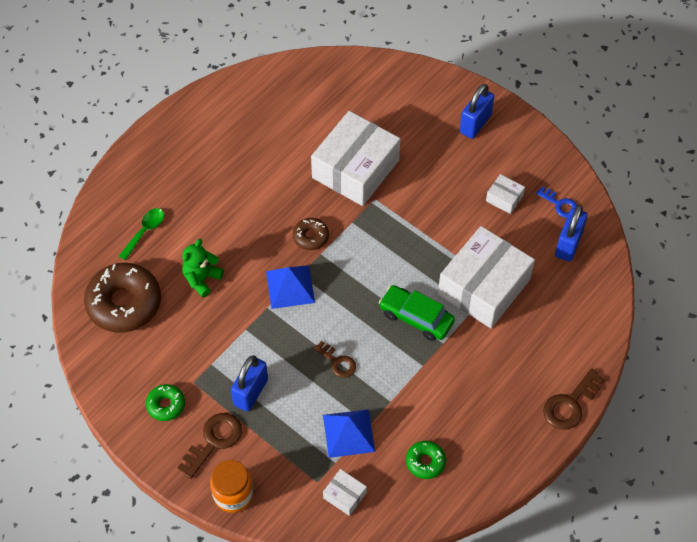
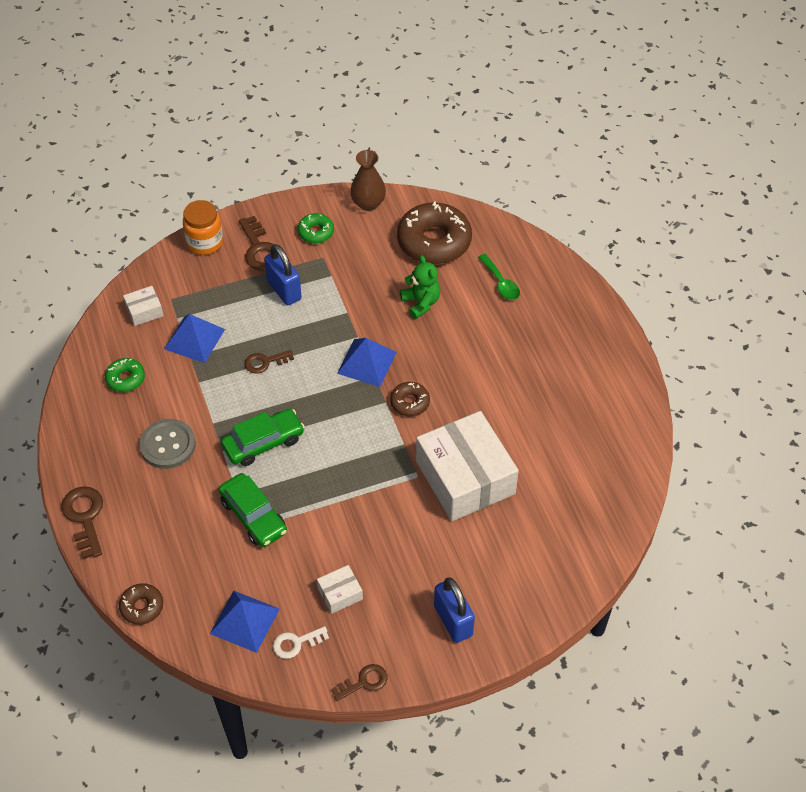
camera: 120 degrees right, 5 degrees down
white box [438,226,535,328] -> green car [219,473,287,547]
blue key [536,186,577,218] -> white key [273,626,329,659]
blue padlock [555,205,588,261] -> blue pyramid [210,591,280,653]
none -> brown donut [119,583,163,625]
none -> grey button [139,419,196,469]
none -> brown key [332,664,387,701]
none -> brown vase [350,150,386,211]

